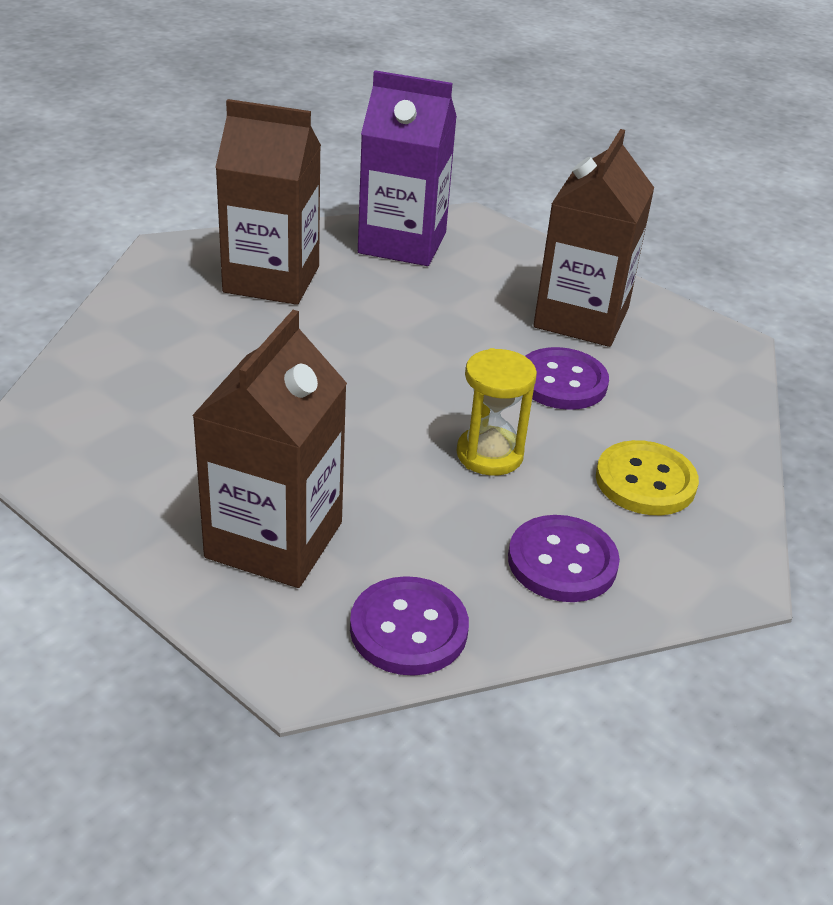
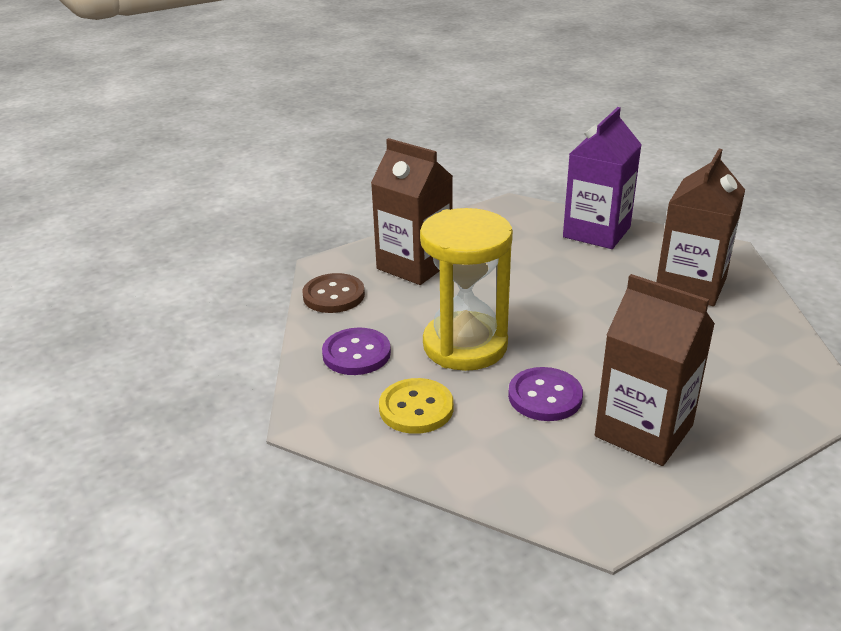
camera: 110 degrees right, 5 degrees down
purple button [350,576,469,676] -> brown button [302,273,365,313]
purple carton [358,70,457,266] -> purple carton moved to [563,107,642,249]
yellow hourglass [456,348,537,476] -> yellow hourglass [420,208,513,371], size x1.84

